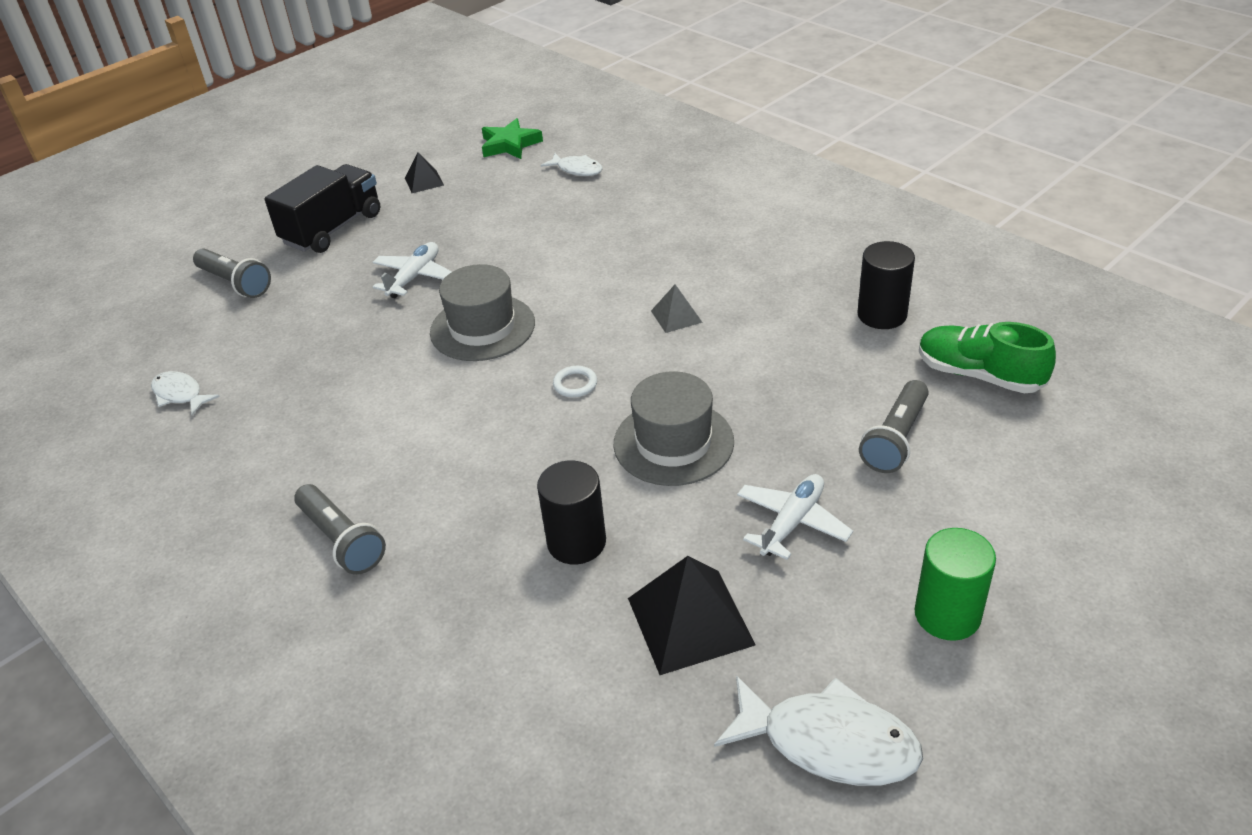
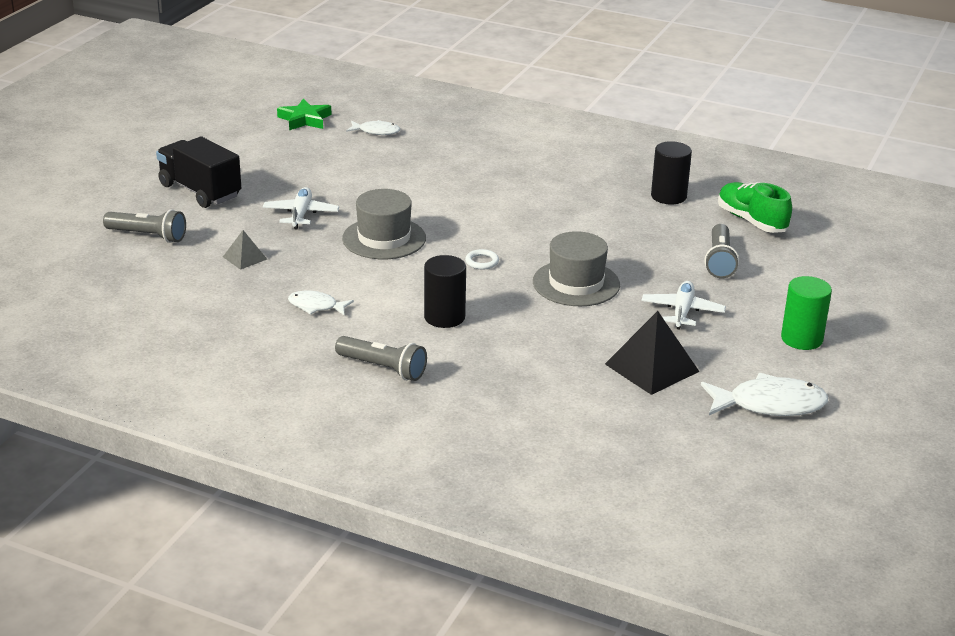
camera: 25 degrees left, 10 degrees down
white fish [151,371,220,416] -> white fish moved to [288,291,354,315]
black truck [264,164,380,253] -> black truck turned 60 degrees counterclockwise [156,136,241,208]
black pyramid [405,152,444,193] -> none
black cylinder [537,460,606,564] -> black cylinder moved to [424,255,466,328]
grey pyramid [651,284,703,333] -> grey pyramid moved to [223,230,267,270]
green shoe [919,322,1056,393] -> green shoe turned 45 degrees clockwise [718,182,792,233]

